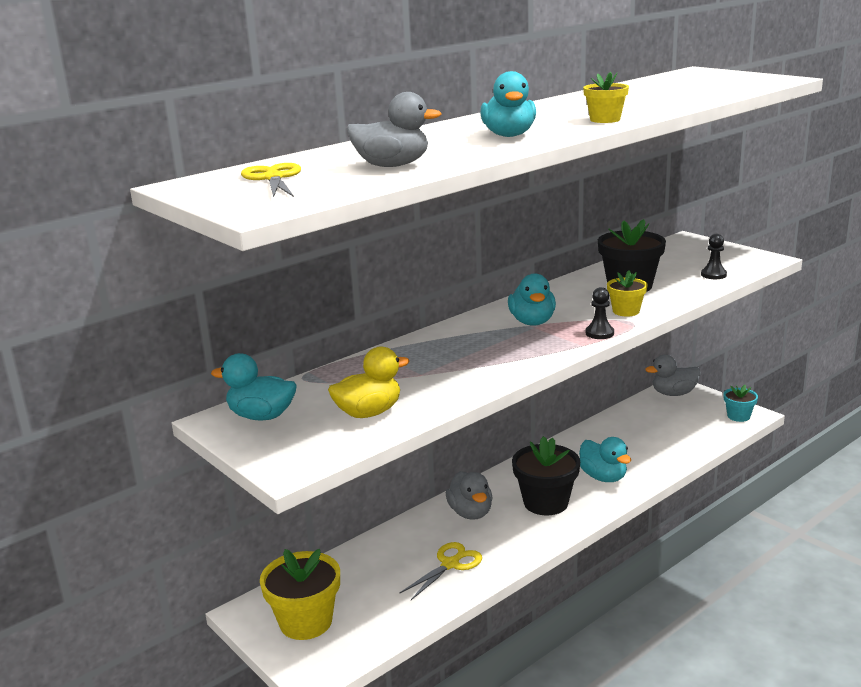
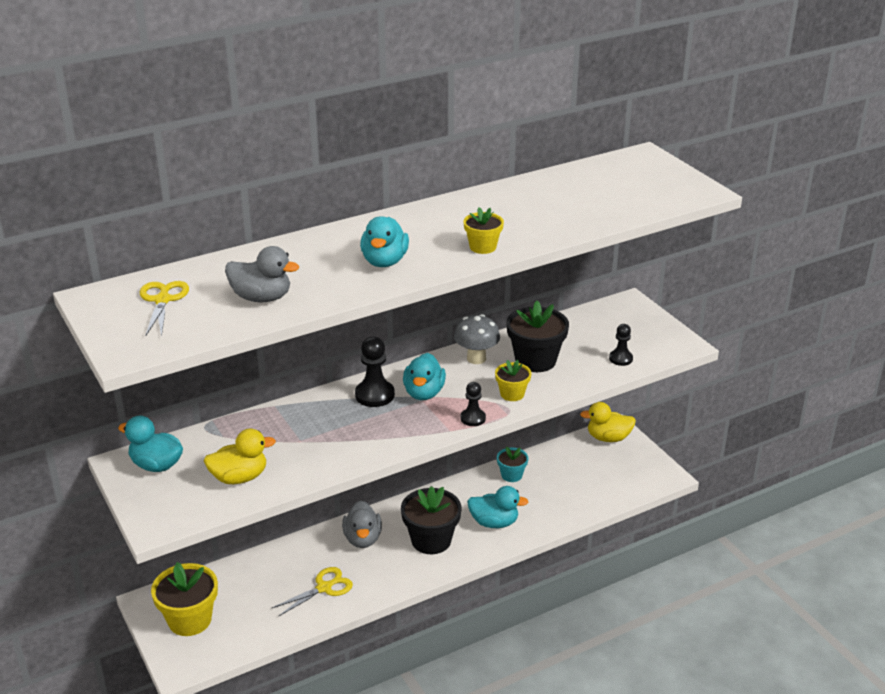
camera: 10 degrees right, 10 degrees up
turquoise duck [579,437,631,482] -> turquoise duck turned 60 degrees counterclockwise [467,486,528,528]
grey duck [645,355,701,396] -> yellow duck [580,402,636,442]
turquoise flower pot [723,385,758,422] -> turquoise flower pot moved to [497,447,529,482]
none -> black pawn [355,337,395,407]
none -> grey mushroom [454,314,500,364]

